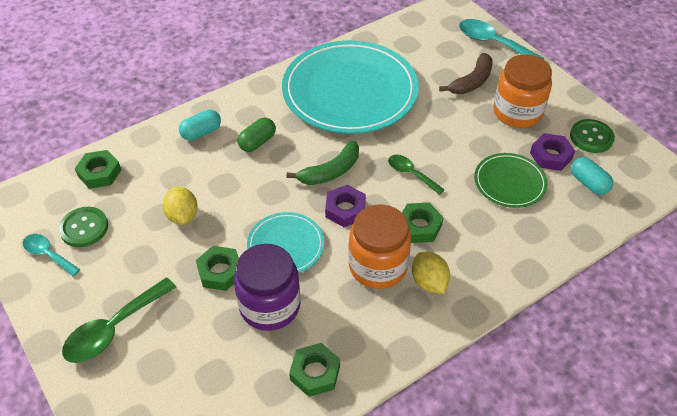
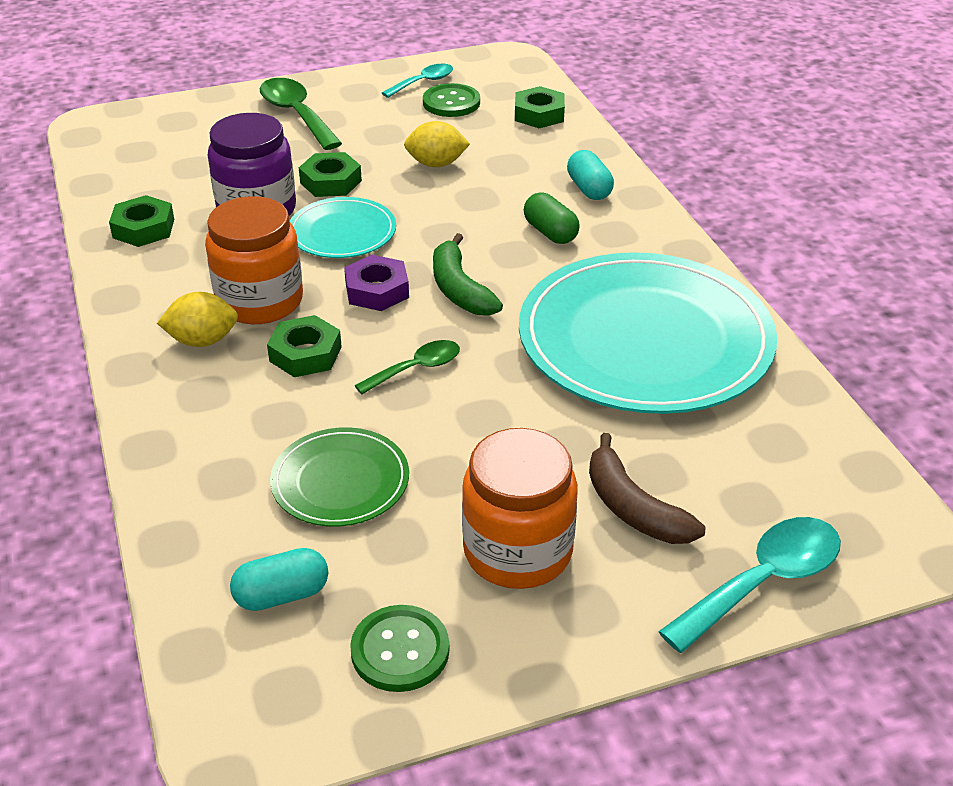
camera: 105 degrees right, 10 degrees down
purple nut [530,133,575,171] -> none

